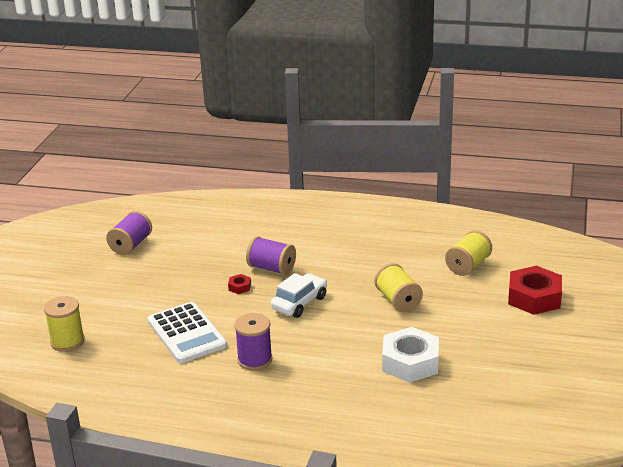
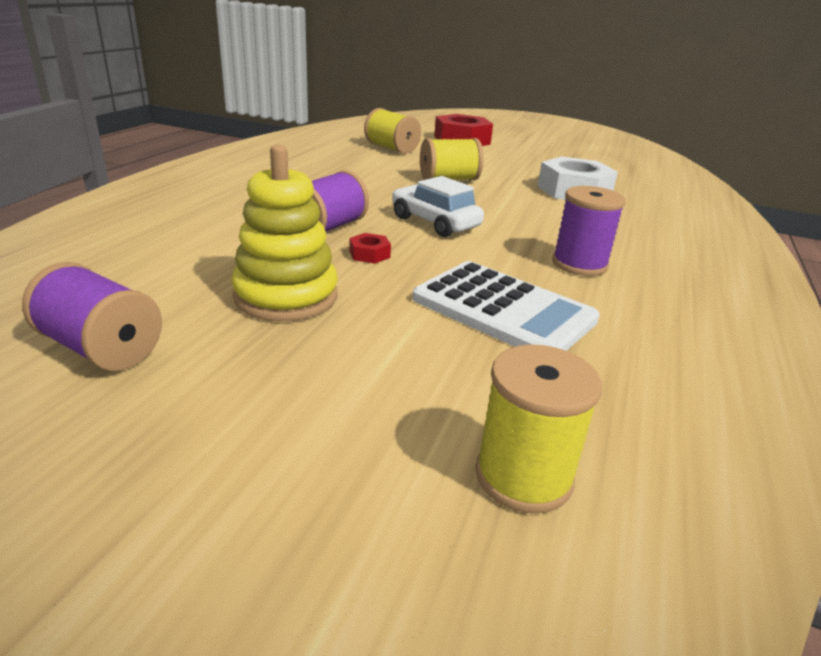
camera: 85 degrees left, 0 degrees up
white calculator [147,302,227,363] -> white calculator turned 60 degrees clockwise [412,261,600,351]
none -> yellow stacking toy [231,145,338,321]

